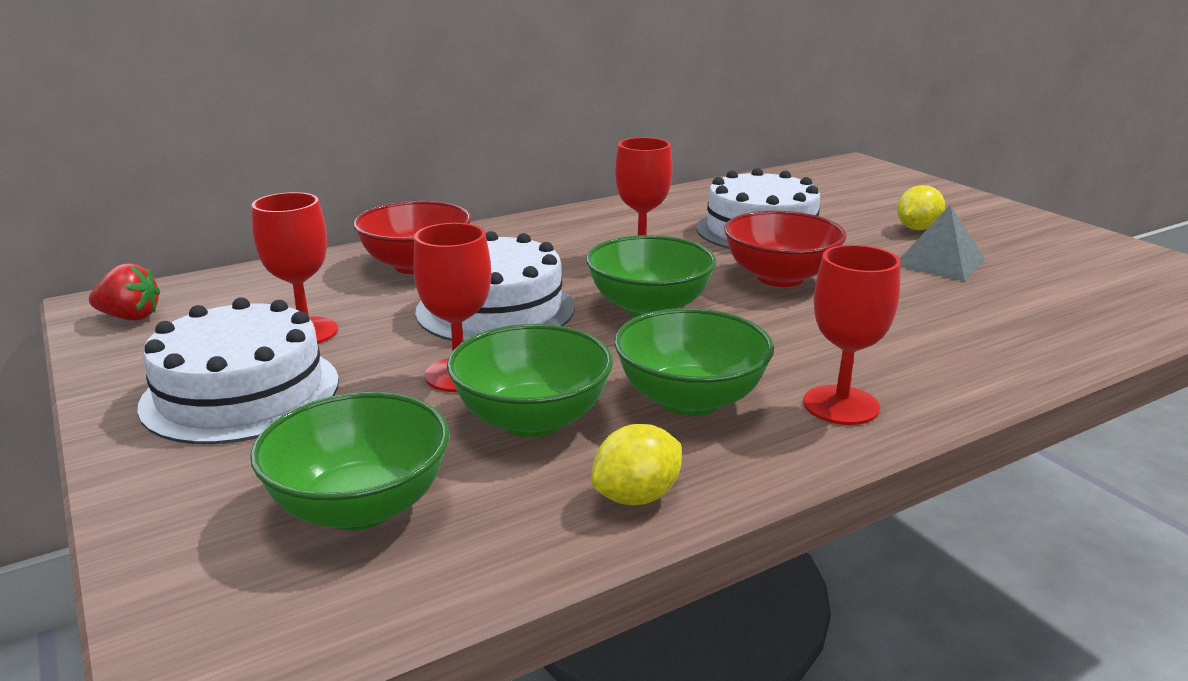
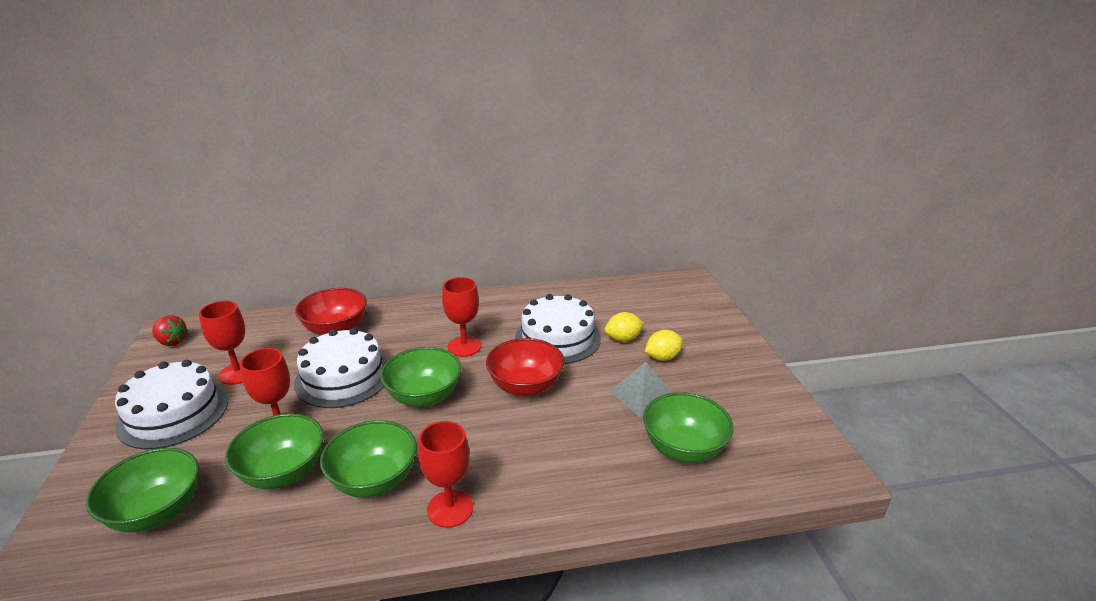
camera: 20 degrees right, 5 degrees up
yellow lemon [591,424,682,505] -> yellow lemon moved to [605,312,644,342]
none -> green bowl [643,392,734,463]

